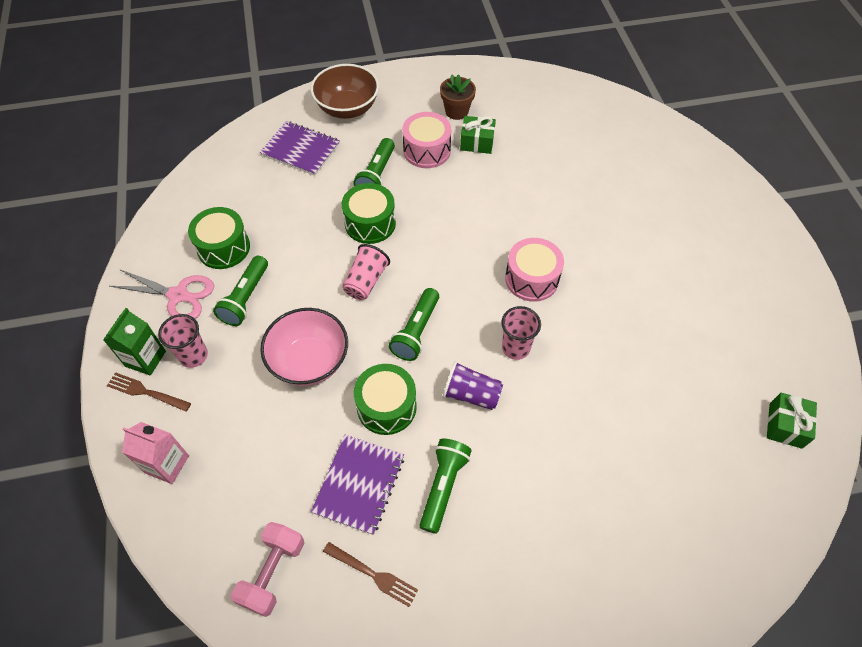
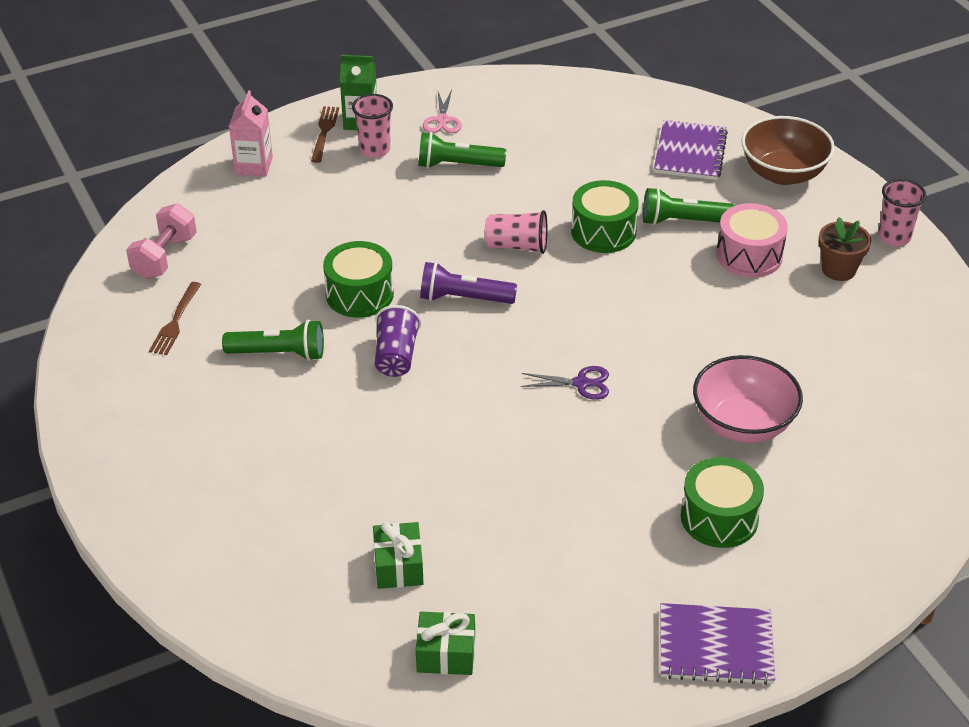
camera: 75 degrees right, 15 degrees down
pink scissors [110,269,214,319] -> pink scissors [423,90,462,133], size x0.65
green drum [188,207,250,269] -> green drum moved to [681,457,764,548]
pink dumbbell [231,522,304,617] -> pink dumbbell turned 75 degrees counterclockwise [126,203,197,279]
pink bowl [260,308,348,386] -> pink bowl moved to [693,355,803,443]
purple notebook [311,435,404,535] -> purple notebook moved to [660,603,775,685]
green flashlight [389,288,439,361] -> purple flashlight [420,262,517,304]
green gift [460,116,496,154] -> green gift moved to [373,522,423,589]
pink cup [501,306,541,360] -> pink cup moved to [878,179,926,246]
pink drum [505,238,564,302] -> purple scissors [521,366,609,400]

